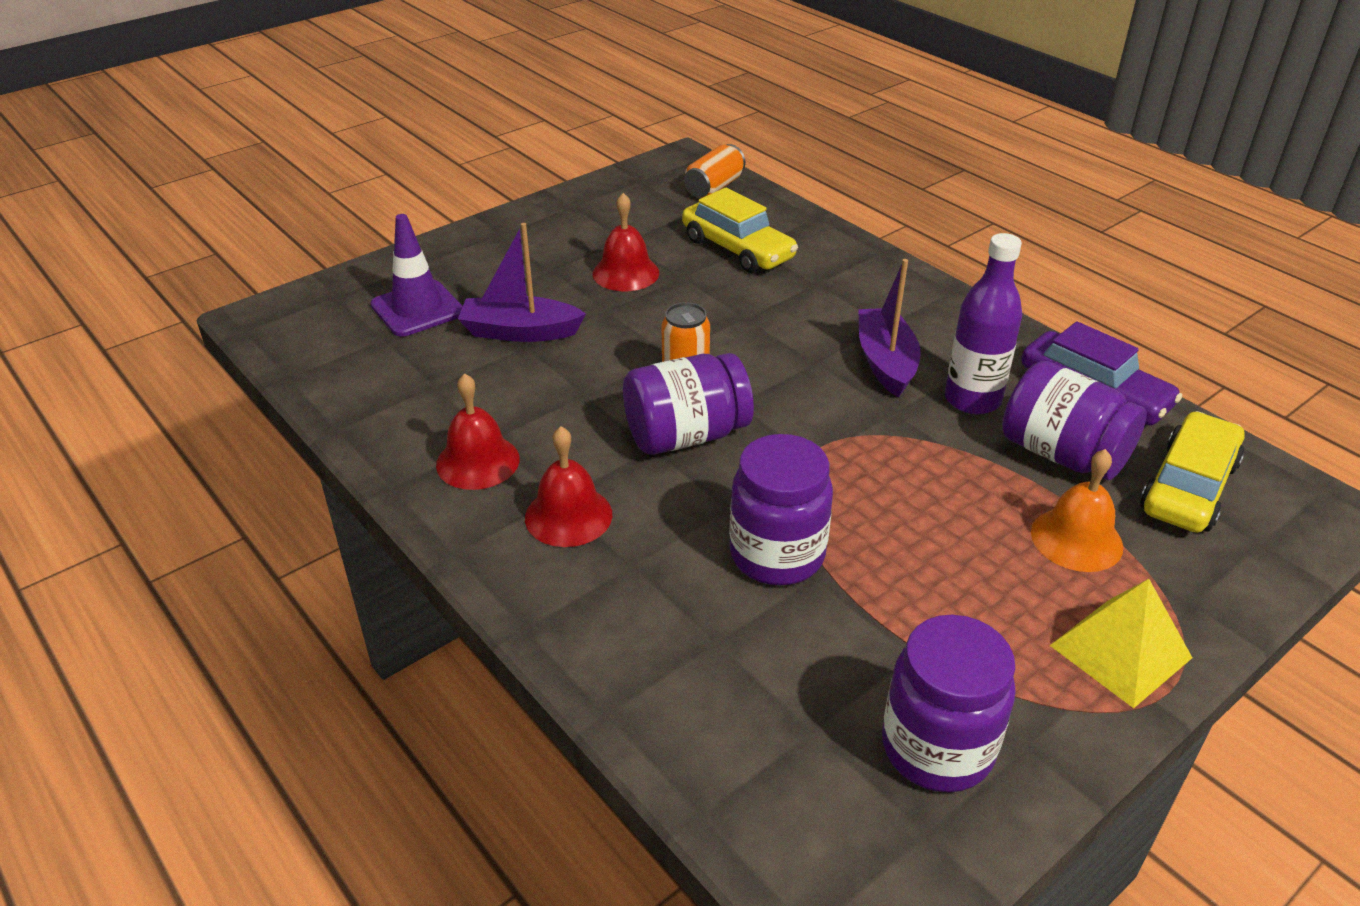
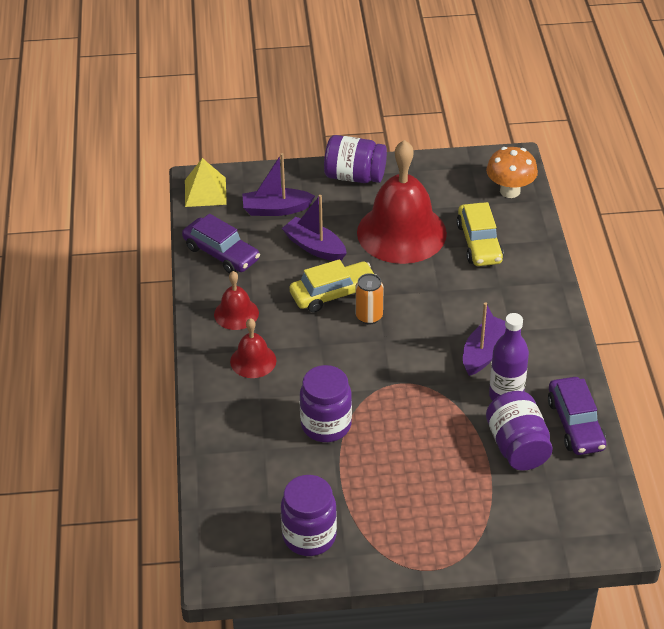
camera: 35 degrees right, 5 degrees up
purple traffic cone [371,214,463,336] -> purple boat [242,153,315,216]
red bell [592,193,659,291] -> red bell [357,140,447,264], size x2.10
purple jar [623,353,754,455] -> purple jar moved to [324,135,387,183]
orange can [684,144,745,198] -> orange mushroom [486,147,538,198]
orange bell [1031,449,1123,572] -> none
yellow pyramid [1050,579,1192,708] -> yellow pyramid moved to [185,158,227,207]
yellow car [1140,411,1244,533] -> yellow car moved to [290,259,376,312]
none -> purple car [182,214,260,273]

